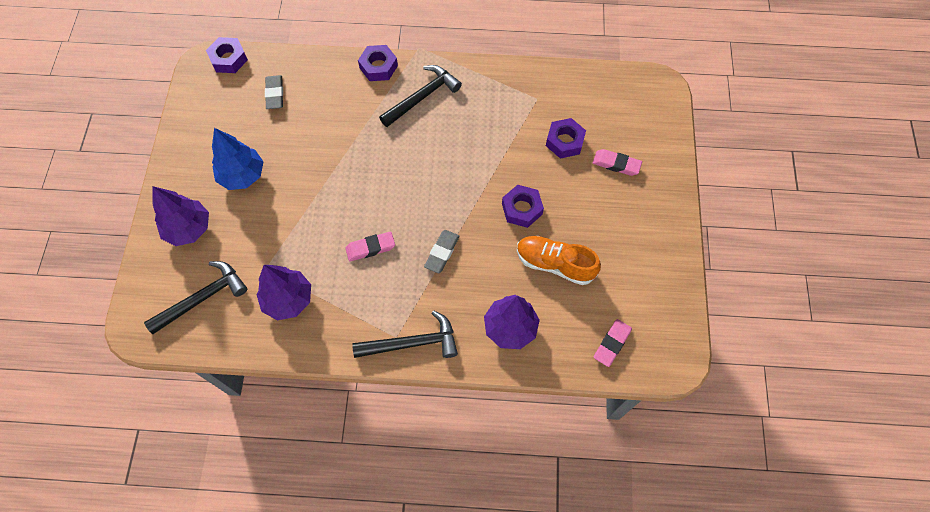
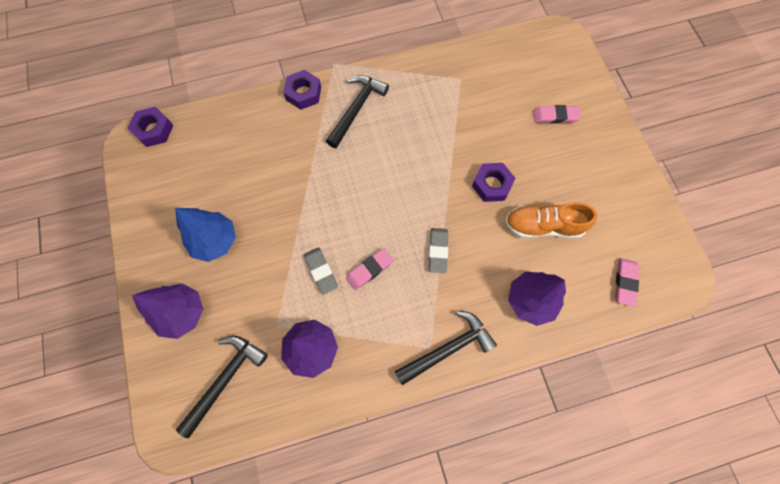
camera: 20 degrees left, 5 degrees up
grey eraser [265,75,283,109] -> grey eraser moved to [304,247,338,294]
purple nut [546,118,586,159] -> none

